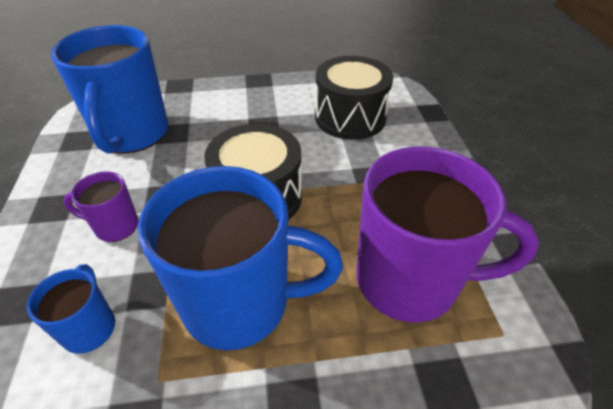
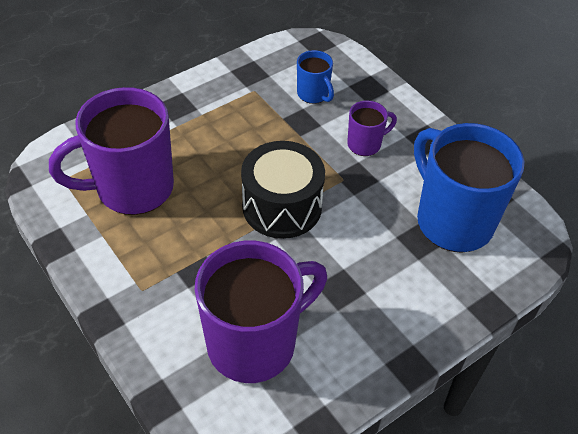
camera: 150 degrees right, 5 degrees up
blue mug [138,166,343,350] -> none
black drum [315,56,393,140] -> purple mug [195,241,327,383]

